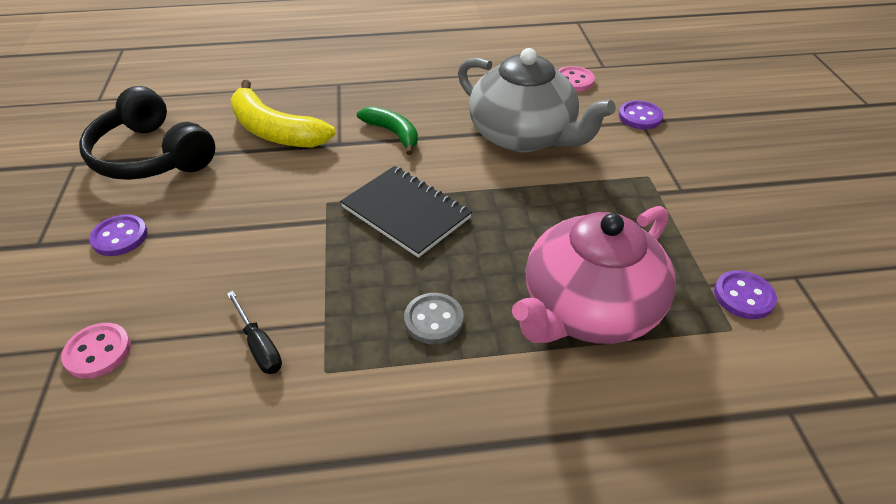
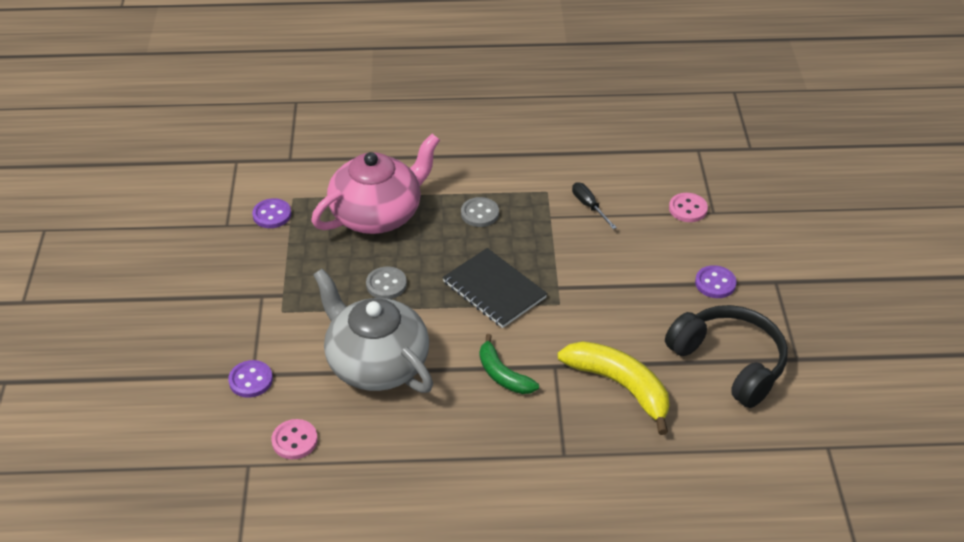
camera: 175 degrees left, 0 degrees up
none -> grey button [366,266,407,299]

